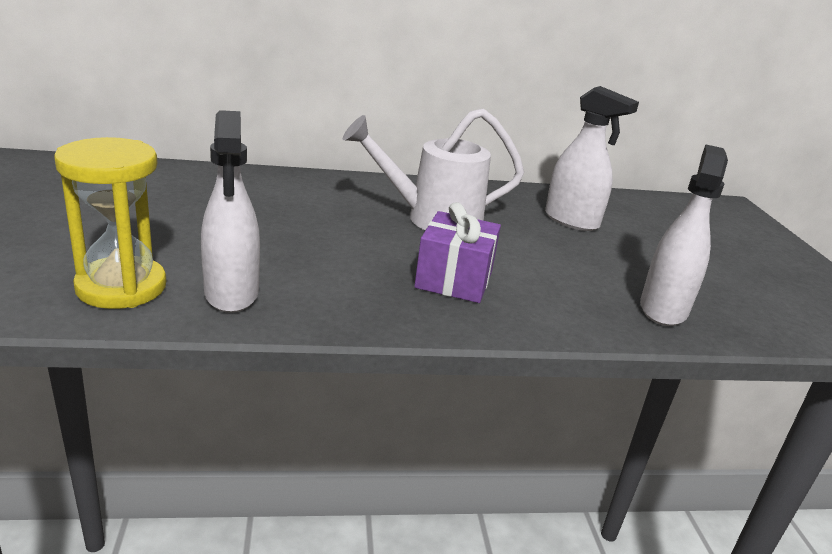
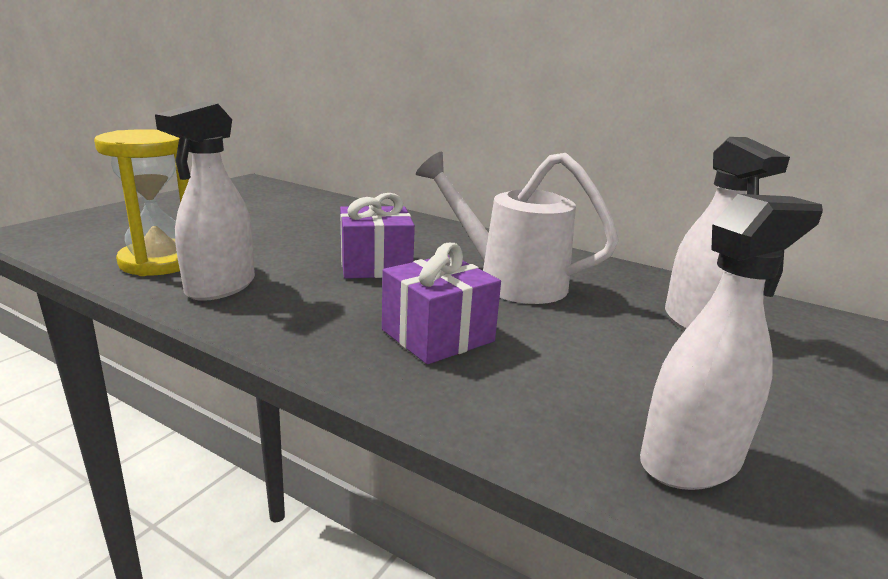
camera: 40 degrees right, 5 degrees down
none -> purple gift [340,193,415,279]

